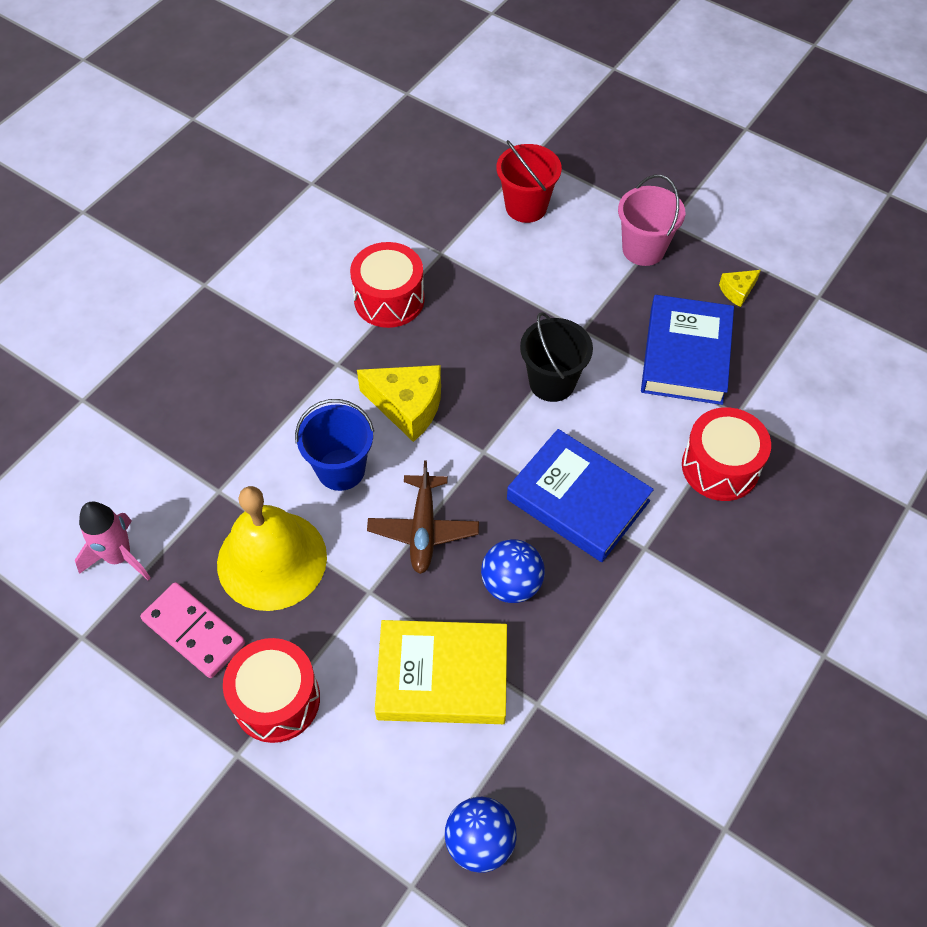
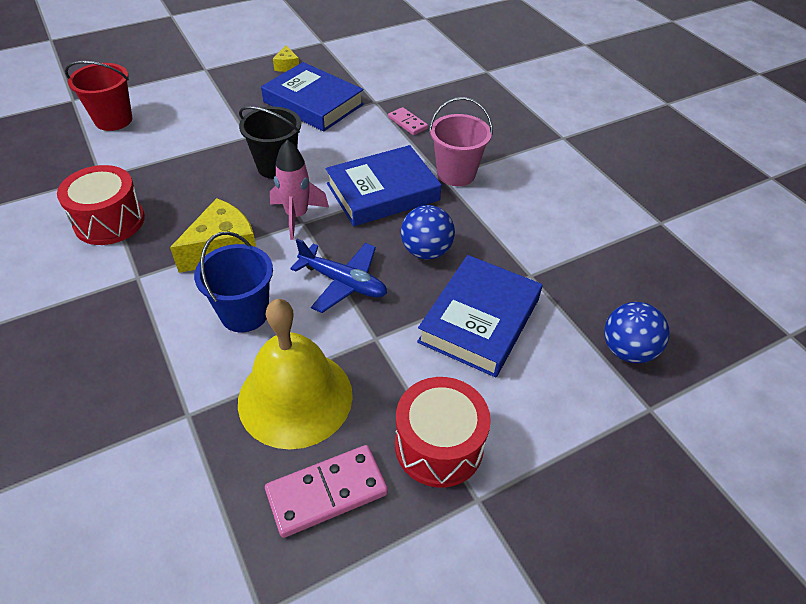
camera: 65 degrees left, 10 degrees down
pink rocket [75,501,151,580] -> pink rocket moved to [270,140,329,240]
brown plane [367,460,479,574] -> blue plane [290,239,387,313]
yellow book [375,620,507,724] -> blue book [417,255,543,377]
pink bucket [618,175,685,266] -> pink bucket moved to [429,97,493,186]
red drum [682,407,771,501] -> pink domino [388,107,428,135]

